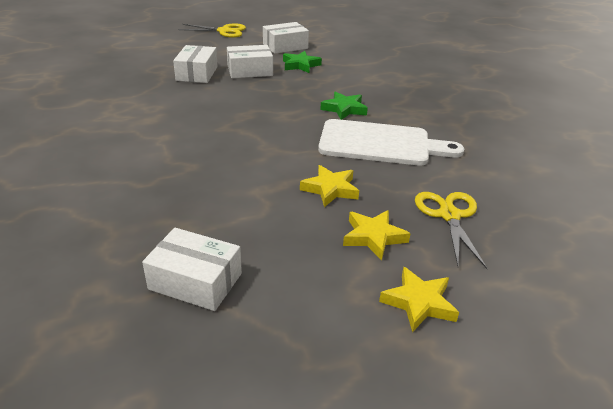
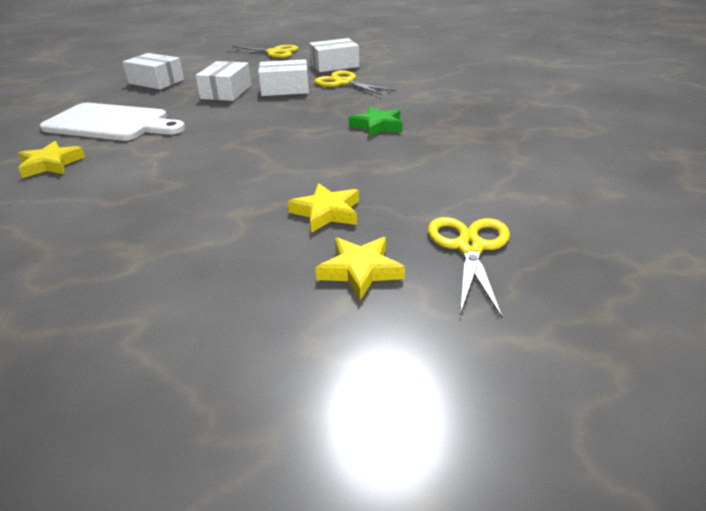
camera: 10 degrees right, 0 degrees up
white box [142,228,242,311] -> white box moved to [123,53,184,90]
green star [283,51,322,73] -> yellow scissors [315,70,396,95]
white cutting board [318,119,464,166] -> white cutting board moved to [40,103,185,141]
yellow star [379,267,459,332] -> yellow star moved to [18,141,85,178]

